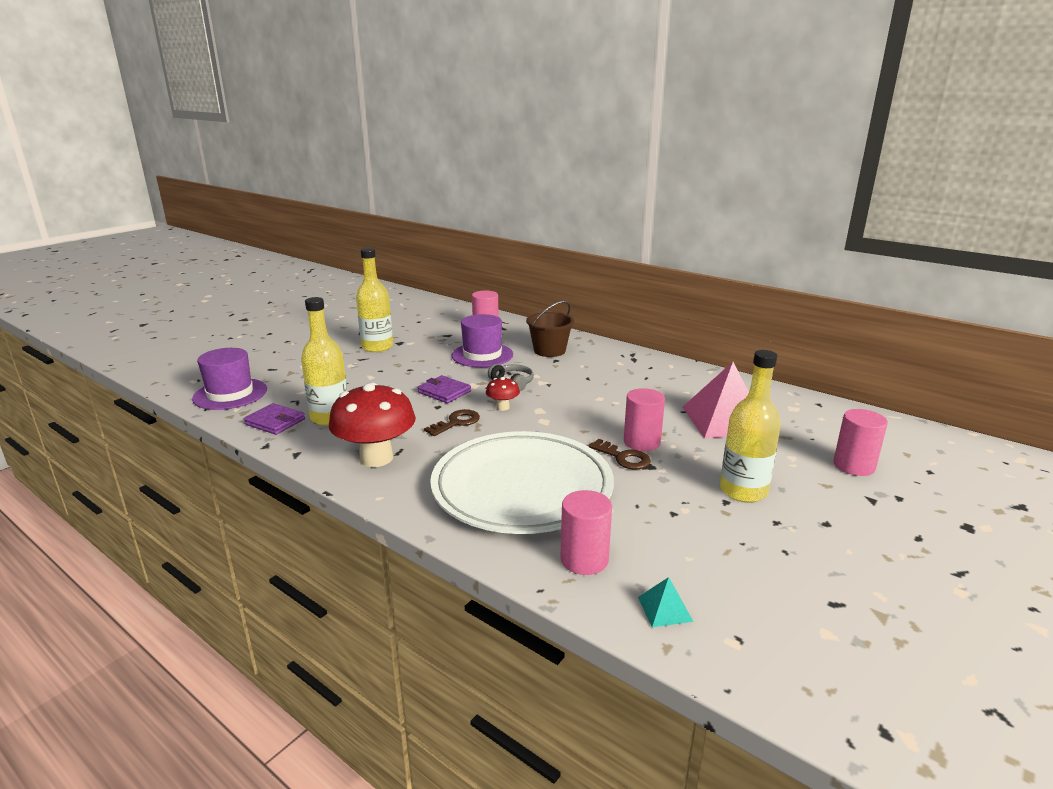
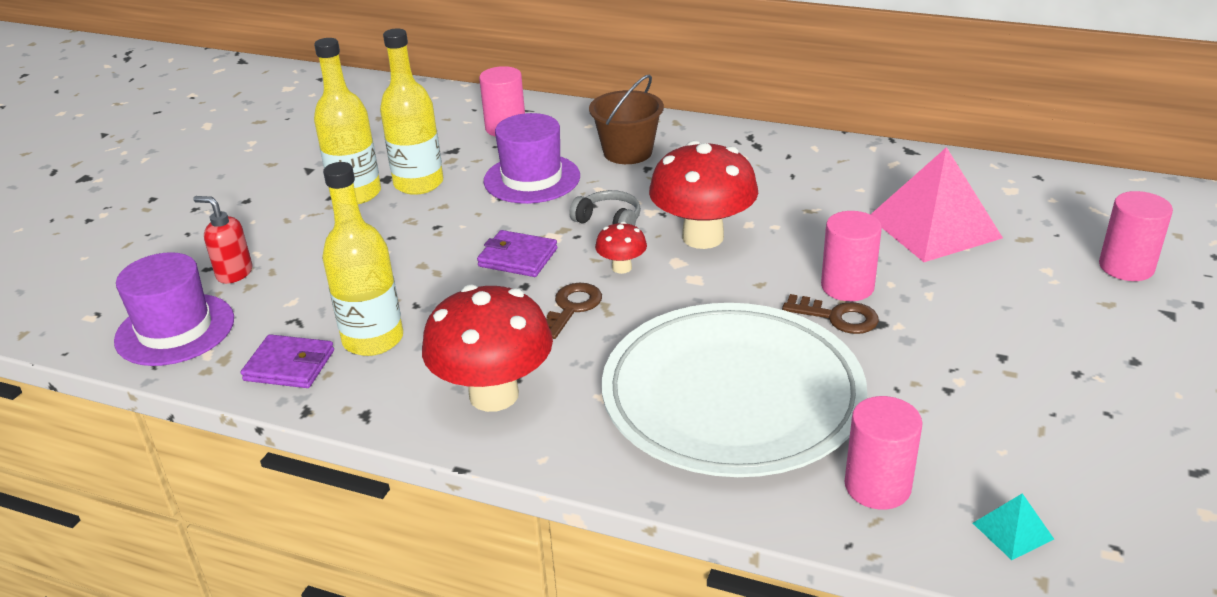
camera: 15 degrees left, 10 degrees up
yellow bottle [720,350,781,503] -> yellow bottle moved to [380,28,443,195]
none -> red soap dispenser [193,196,252,284]
none -> red mushroom [649,141,758,249]

